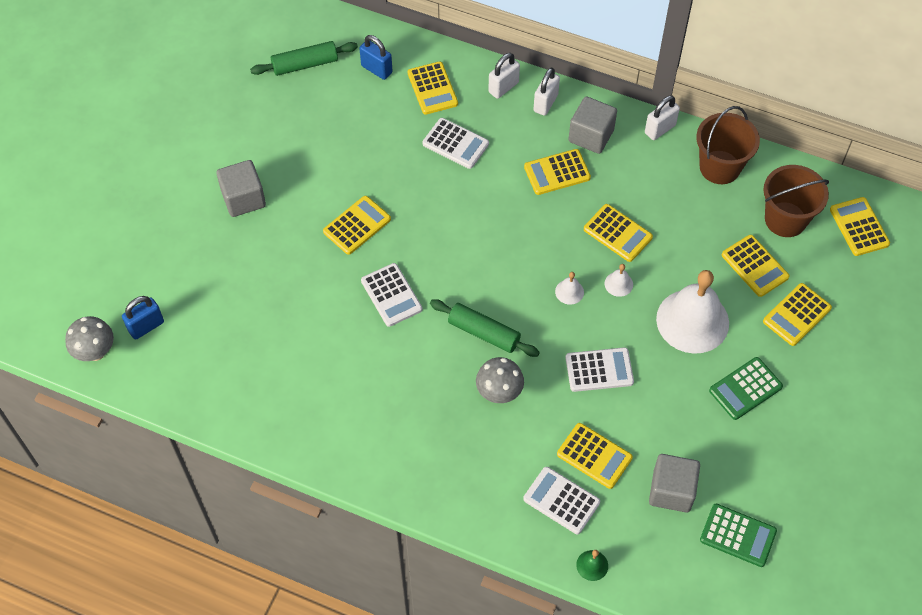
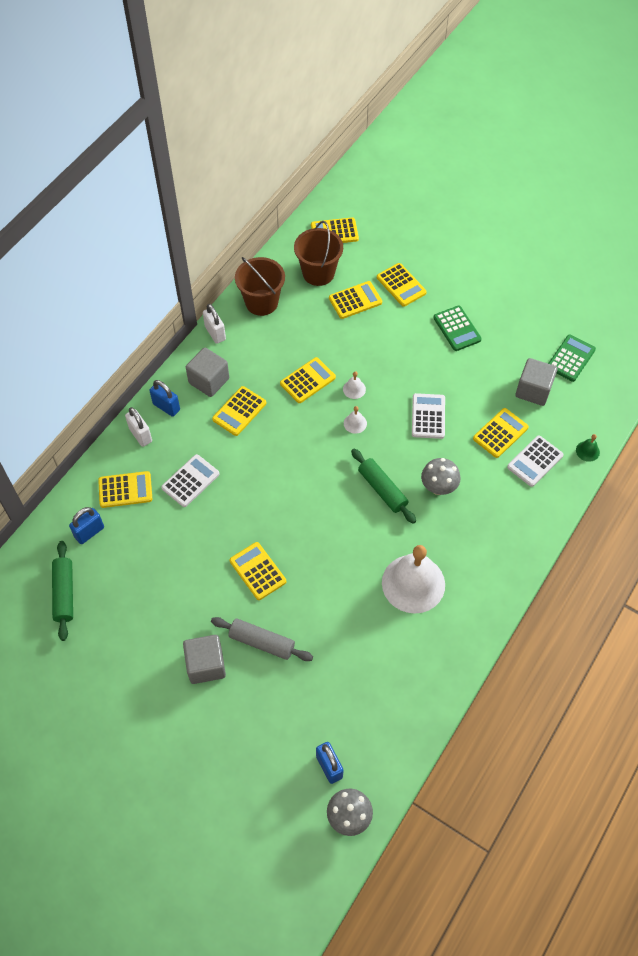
camera: 80 degrees left, 0 degrees up
white calculator [361,263,422,327] -> none
green rolling pin [430,299,540,357] -> green rolling pin turned 75 degrees counterclockwise [351,449,416,524]
yellow calculator [524,149,591,195] -> yellow calculator turned 45 degrees clockwise [212,386,266,436]
white padlock [533,67,560,116] -> blue padlock [149,380,180,417]
white bell [656,270,729,354] -> white bell moved to [382,545,445,613]
none -> grey rolling pin [211,617,313,661]

